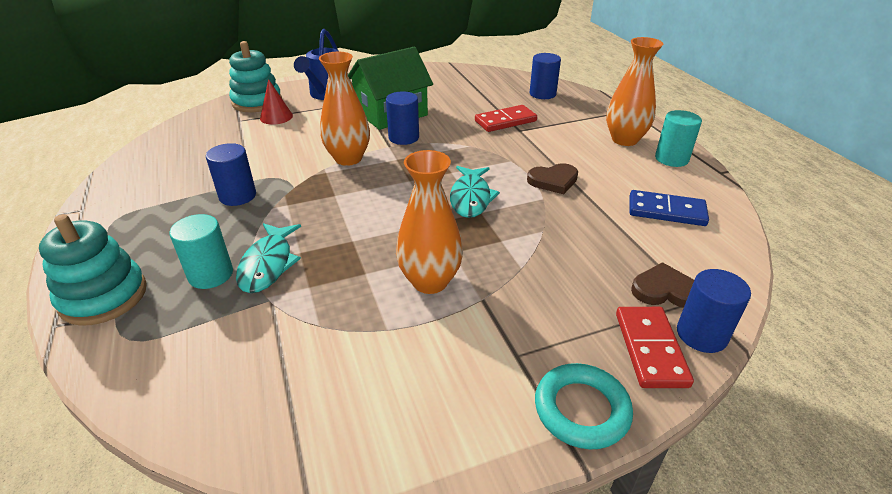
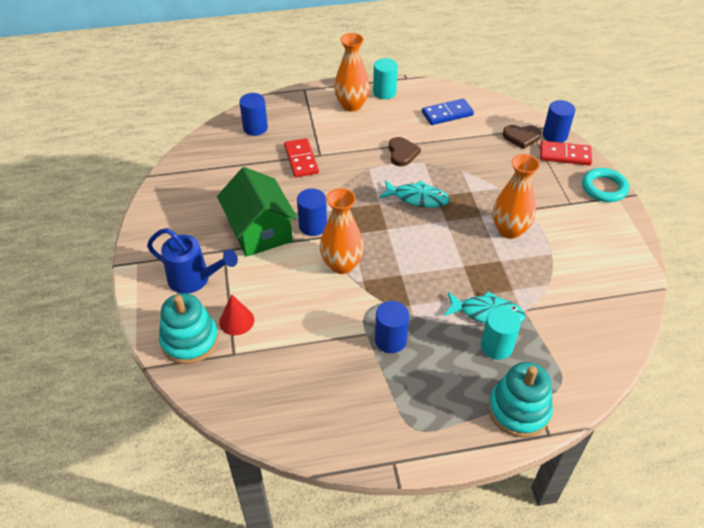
camera: 80 degrees left, 10 degrees up
blue domino [629,190,709,226] -> blue domino turned 45 degrees clockwise [422,99,474,125]
brown heart [631,262,694,308] -> brown heart turned 105 degrees counterclockwise [503,125,541,149]

